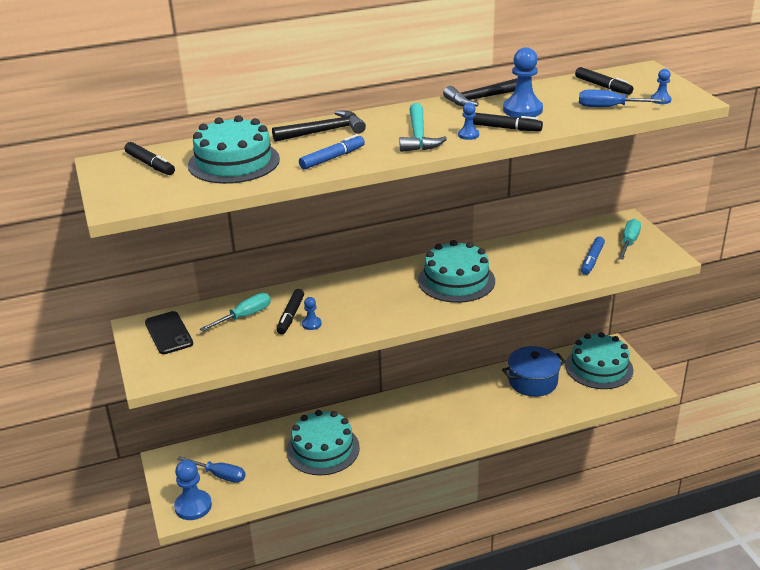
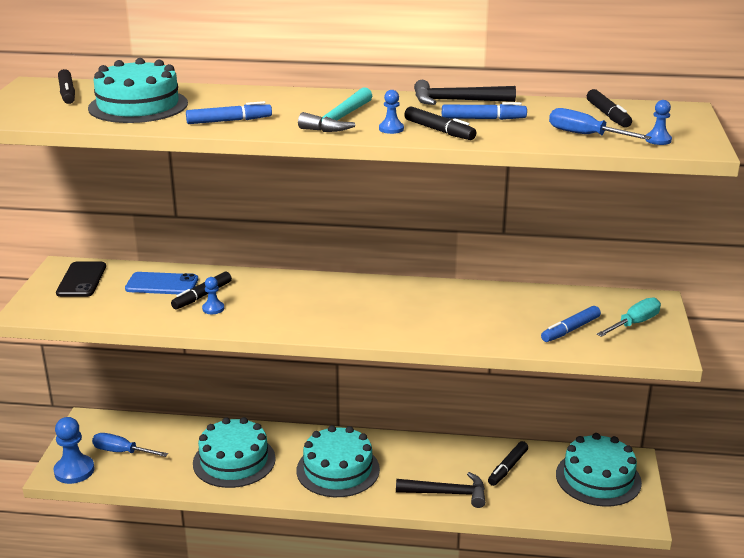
camera: 25 degrees right, 5 degrees down
blue screwdriver [177,456,246,483] -> blue screwdriver turned 150 degrees clockwise [92,433,168,457]
turquoise screwdriver [200,293,271,332] -> blue phone [125,272,198,294]
black hammer [272,111,366,142] -> black hammer moved to [396,472,485,508]
turquoise cake [418,240,495,303] -> turquoise cake moved to [297,425,380,497]
blue pot [502,346,566,397] -> black marker [488,441,528,486]
blue pawn [503,47,543,118] -> blue marker [442,102,527,120]

